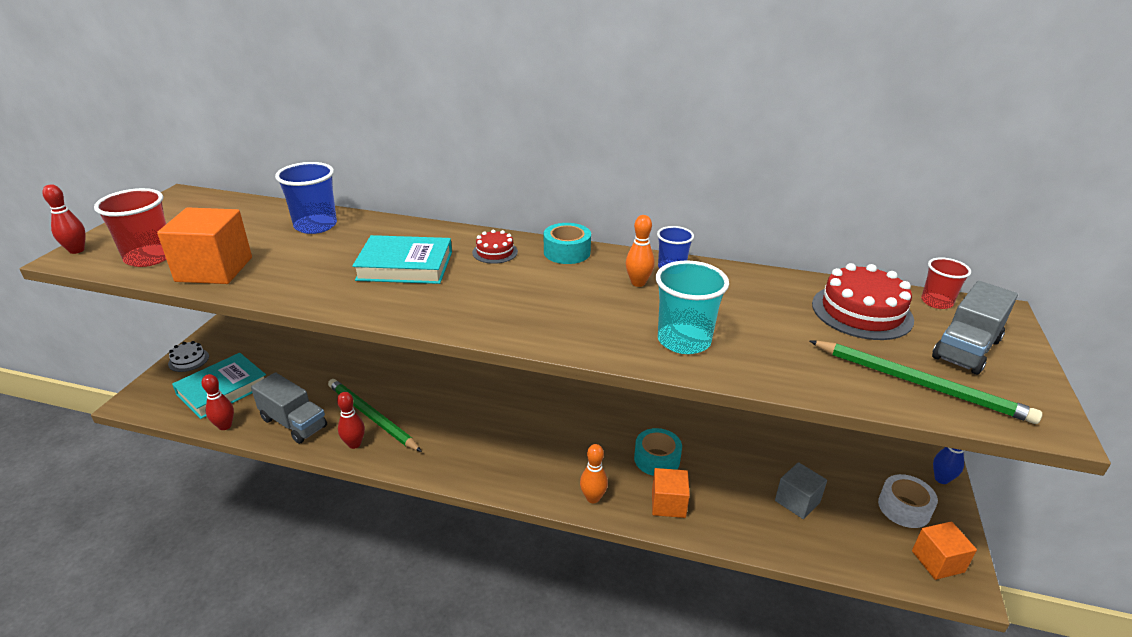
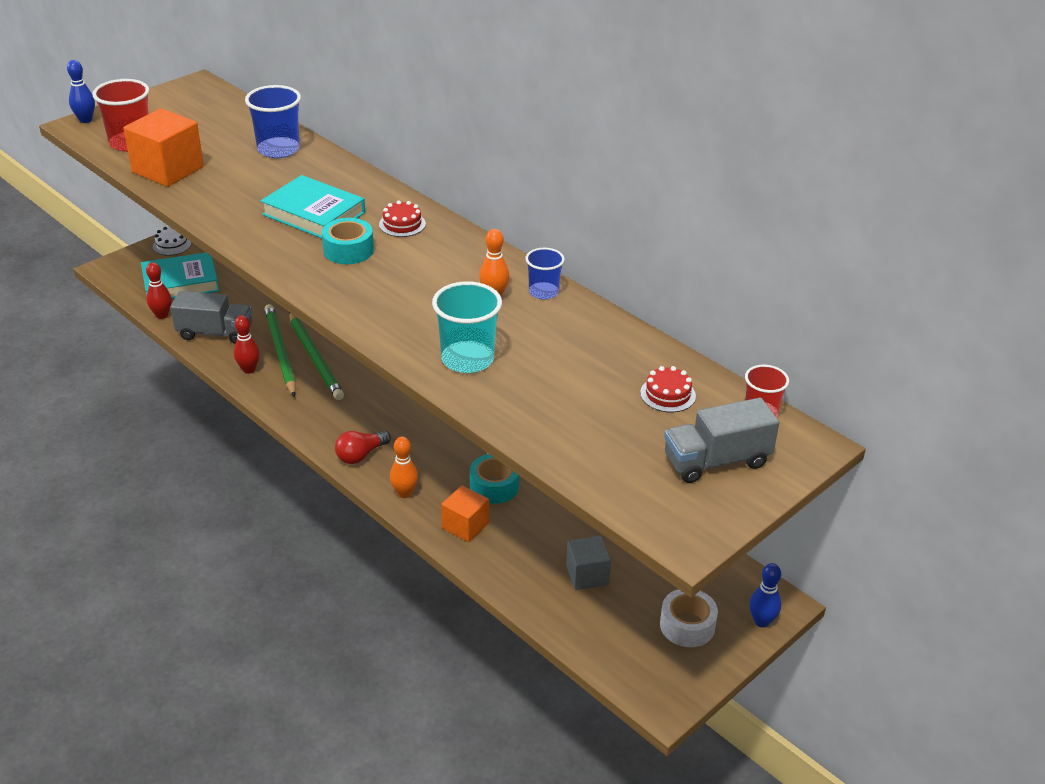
camera: 30 degrees right, 5 degrees up
red bowling pin [42,184,86,254] -> blue bowling pin [67,60,95,123]
grey truck [251,372,327,444] -> grey truck turned 60 degrees counterclockwise [170,291,252,344]
turquoise tape [544,223,591,264] -> turquoise tape moved to [322,218,374,264]
green pencil [810,341,1042,424] -> green pencil moved to [289,312,344,400]
red cake [812,263,914,340] -> red cake [640,366,696,412], size x0.53
orange cube [912,521,977,580] -> none
none -> red light bulb [335,431,391,464]

